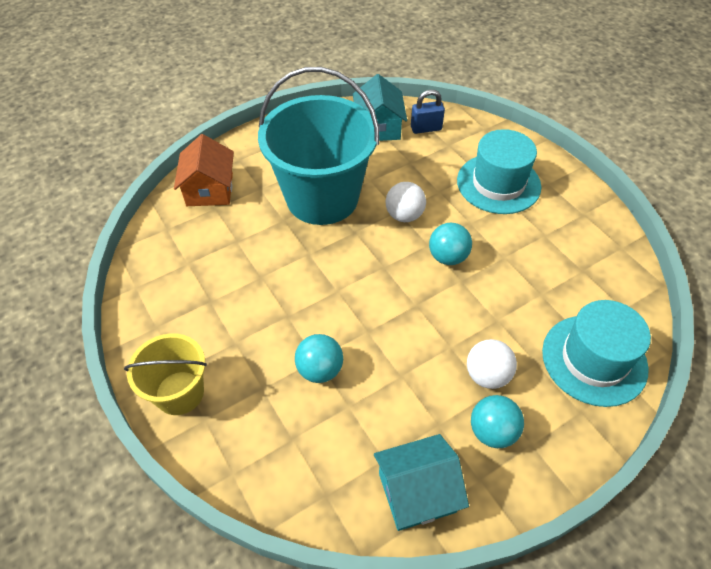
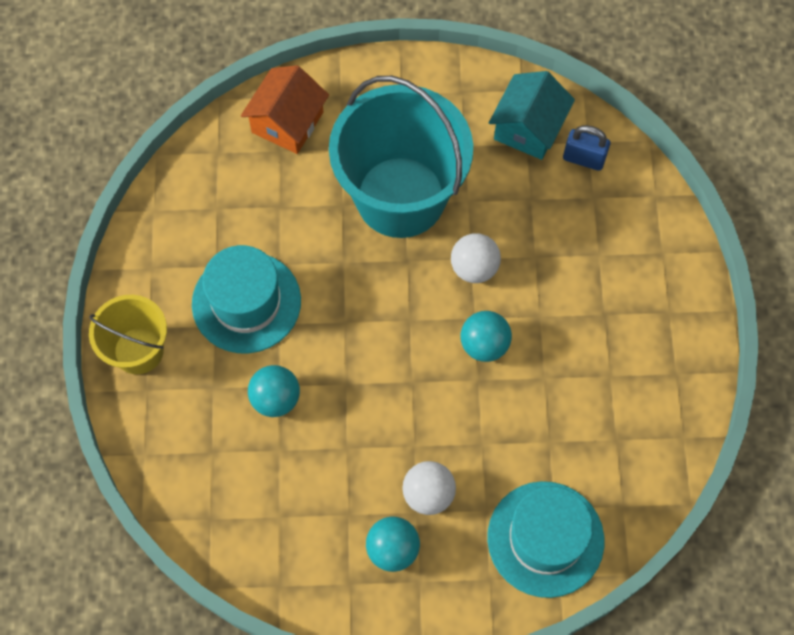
camera: 30 degrees right, 15 degrees up
turquoise house [374,434,469,531] -> none
turquoise hat [457,129,541,214] -> turquoise hat moved to [192,245,301,353]

